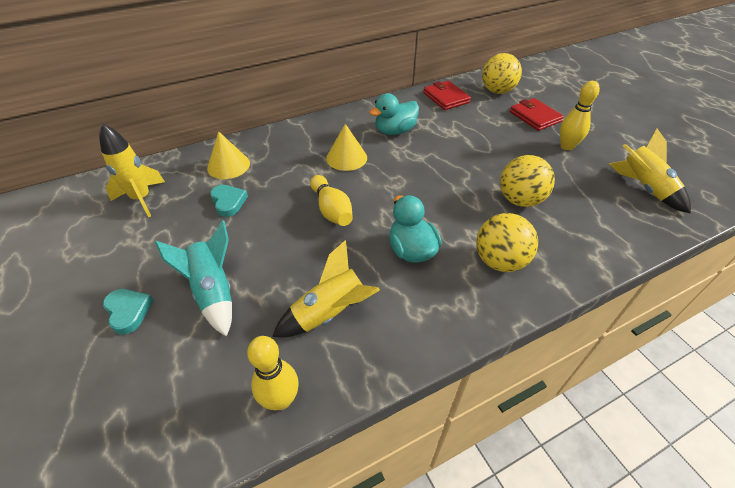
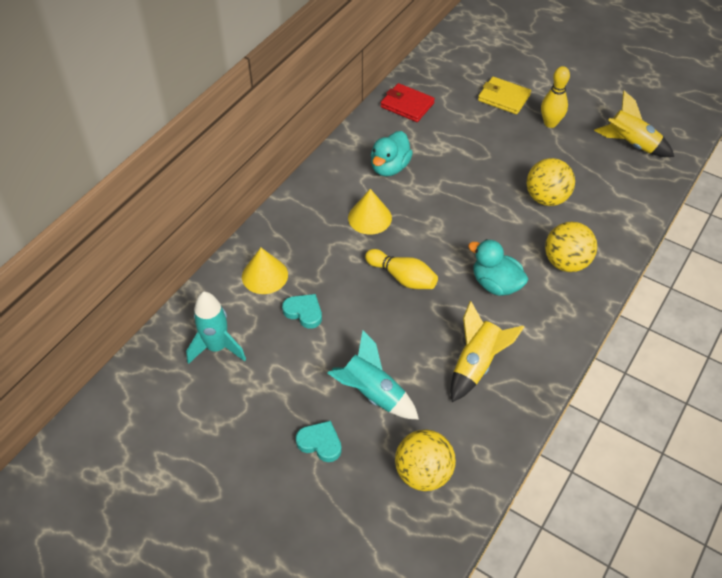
camera: 30 degrees left, 5 degrees up
yellow rocket [99,123,165,217] -> turquoise rocket [186,291,246,364]
yellow bowling pin [247,336,299,410] -> none
yellow ball [482,53,522,94] -> yellow ball moved to [395,430,456,491]
red wallet [510,98,564,131] -> yellow wallet [478,77,531,114]

